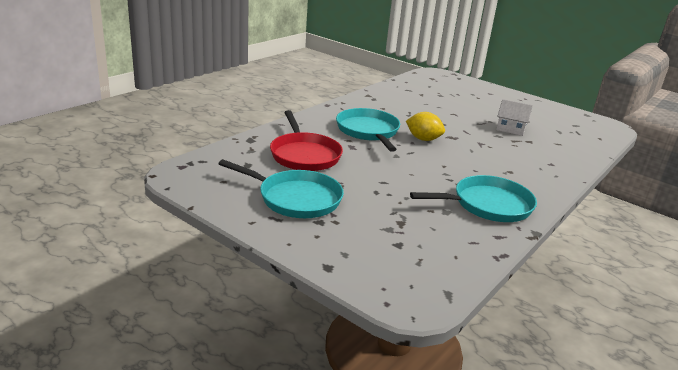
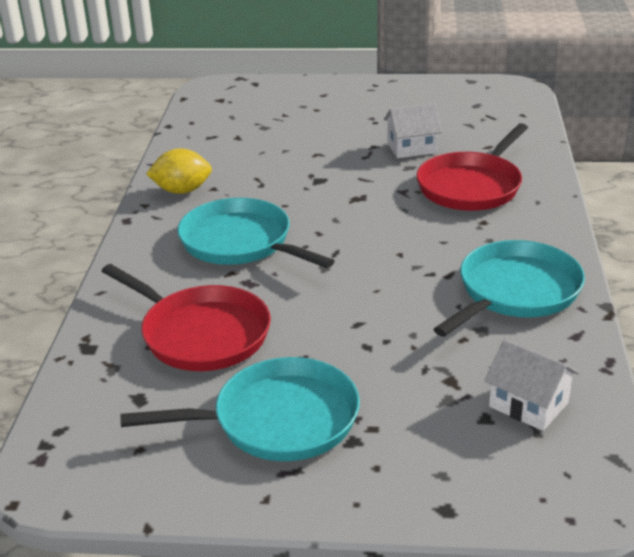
camera: 30 degrees left, 5 degrees up
yellow lemon [406,112,445,141] -> yellow lemon moved to [146,148,212,194]
none -> red pan [416,123,528,211]
none -> white house [484,339,579,431]

